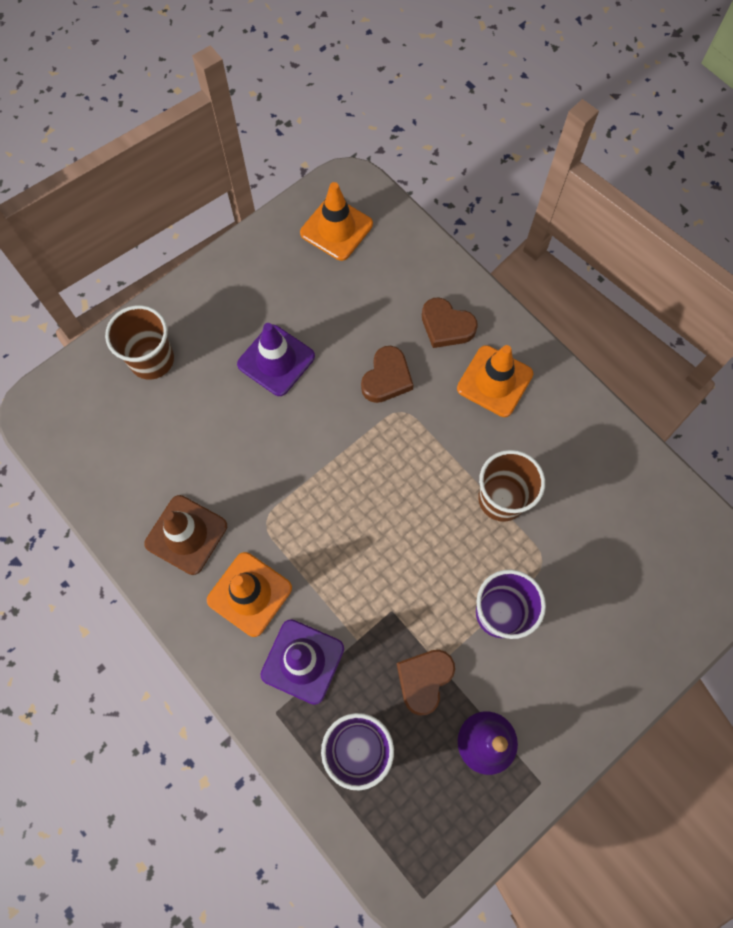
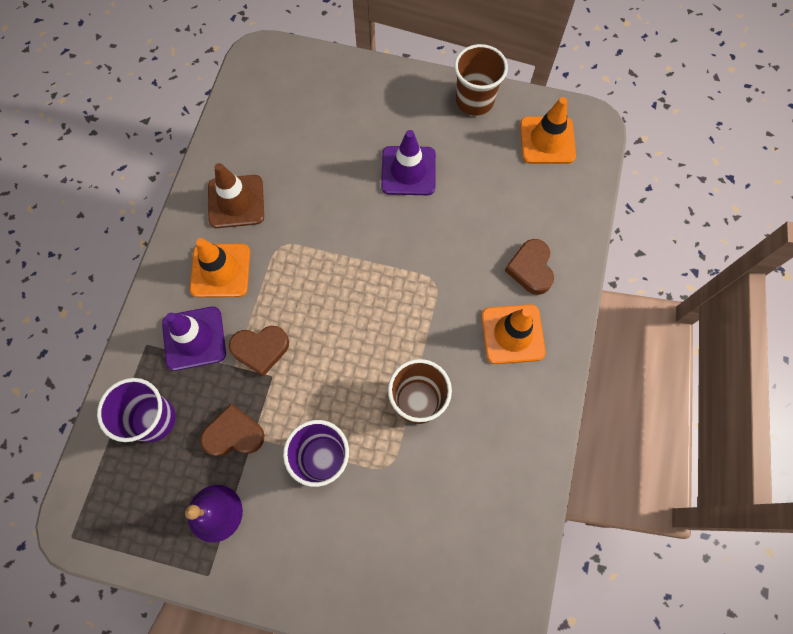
camera: 55 degrees right, 0 degrees up
brown cup [105,305,174,379] -> brown cup moved to [454,44,508,116]
brown heart [361,346,413,403] -> brown heart moved to [229,326,289,376]

